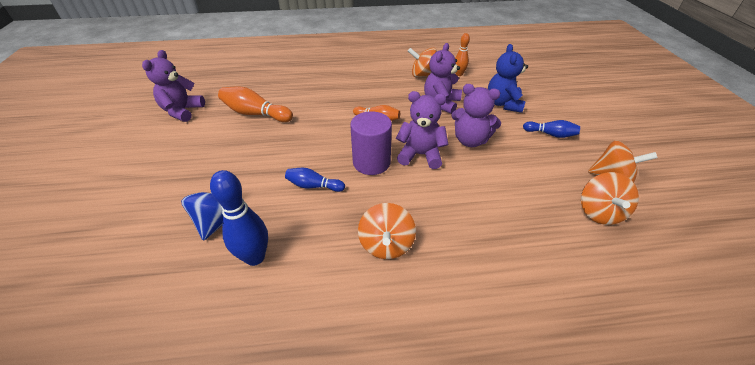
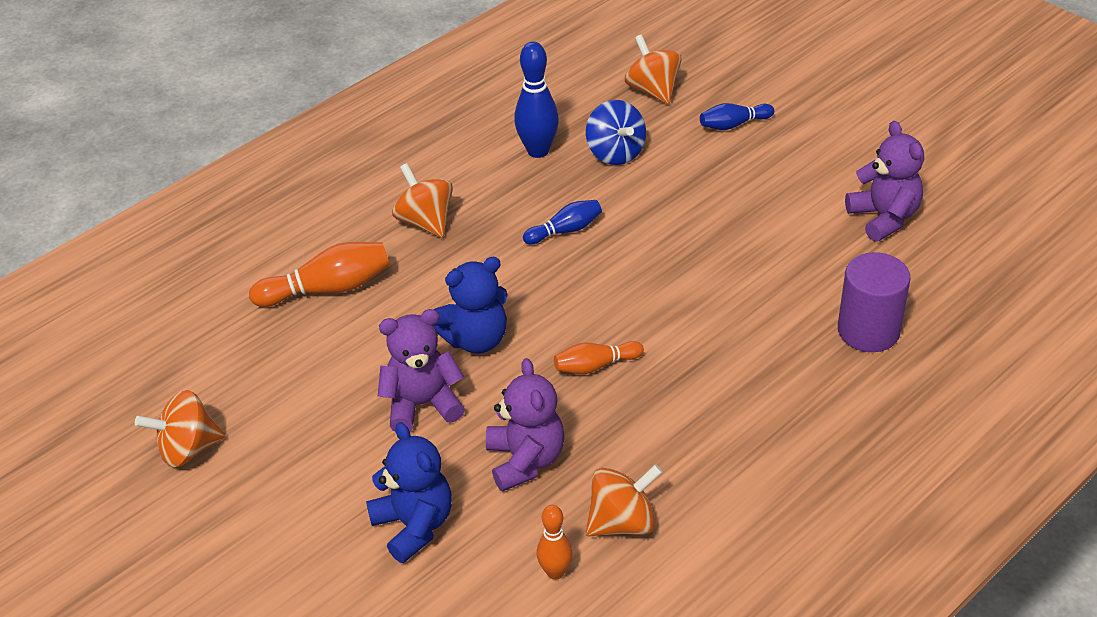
camera: 145 degrees right, 0 degrees up
orange bowling pin [218,87,293,122] -> orange bowling pin moved to [249,242,390,307]
purple cylinder [350,111,392,175] -> purple cylinder moved to [838,252,911,352]
purple teddy bear [396,91,449,169] -> blue teddy bear [433,257,508,354]
blue bowling pin [523,120,580,138] -> blue bowling pin moved to [700,103,774,130]
orange spinning top [581,172,639,225] -> orange spinning top moved to [625,35,682,104]

